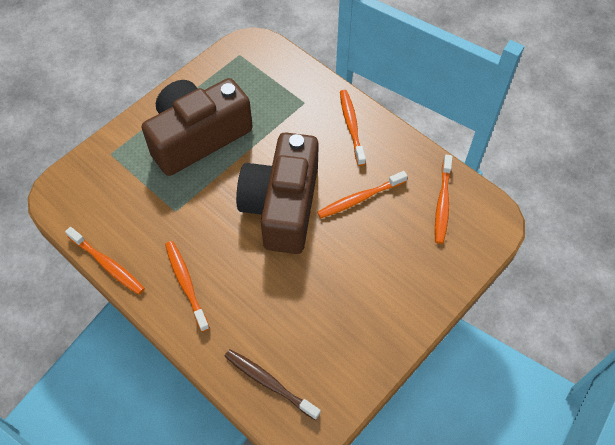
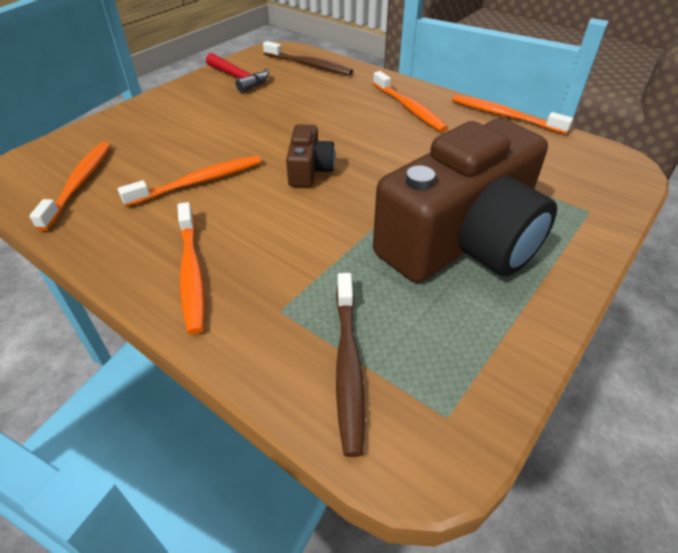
camera: 175 degrees right, 15 degrees down
brown camera [236,133,319,254] -> brown camera [286,124,335,187], size x0.44
none -> red hammer [206,53,269,93]
none -> brown toothbrush [336,273,365,457]

